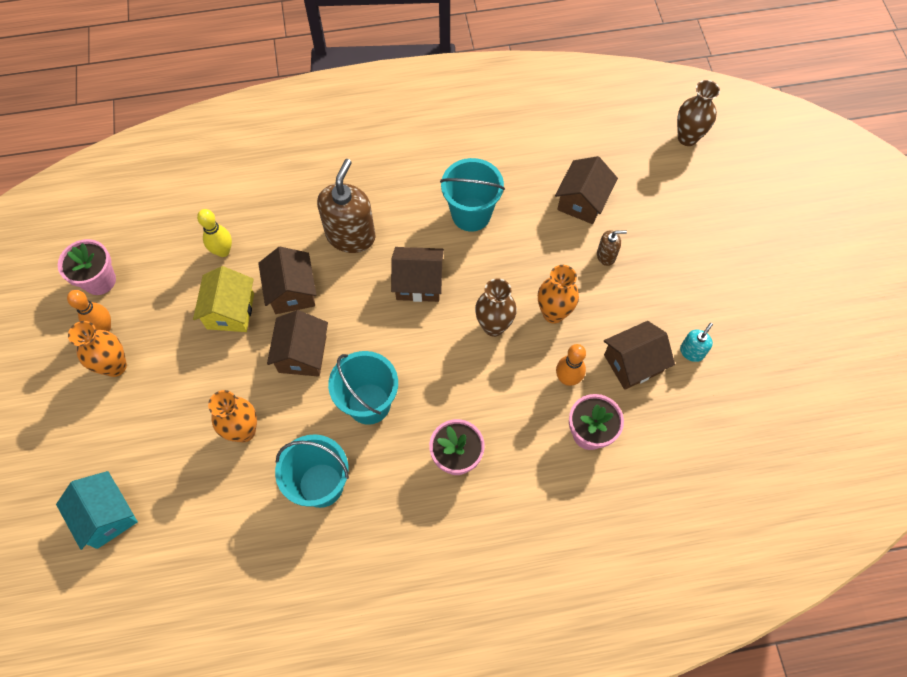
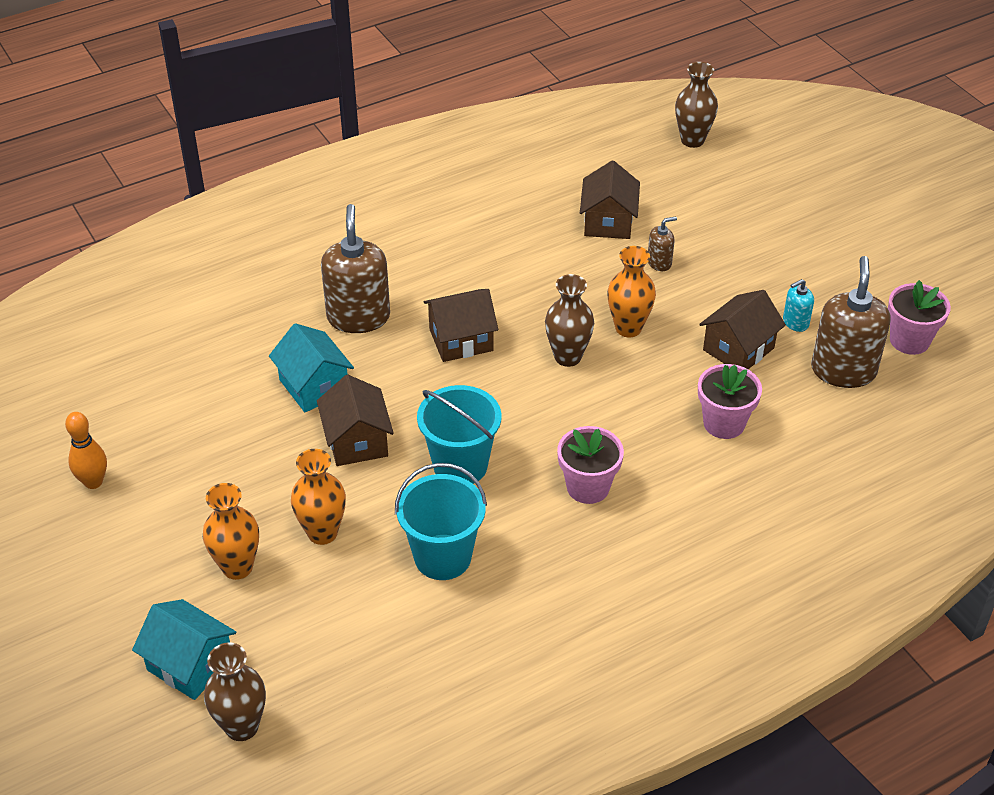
camera: 20 degrees left, 20 degrees down
pink flower pot [58,239,116,295] -> pink flower pot moved to [888,280,951,355]
orange vase [68,321,127,377] -> orange vase moved to [203,483,259,580]
yellow house [193,266,254,332] -> none
yellow bowling pin [197,209,232,257] -> none
brown house [258,247,317,314] -> turquoise house [269,323,354,412]
turquoise bucket [440,158,505,232] -> none
orange bowling pin [556,344,586,386] -> none
turquoise soap dispenser [680,323,713,362] -> turquoise soap dispenser turned 135 degrees counterclockwise [783,279,814,332]
none -> brown vase [204,643,266,741]
none -> brown soap dispenser [811,256,891,388]

